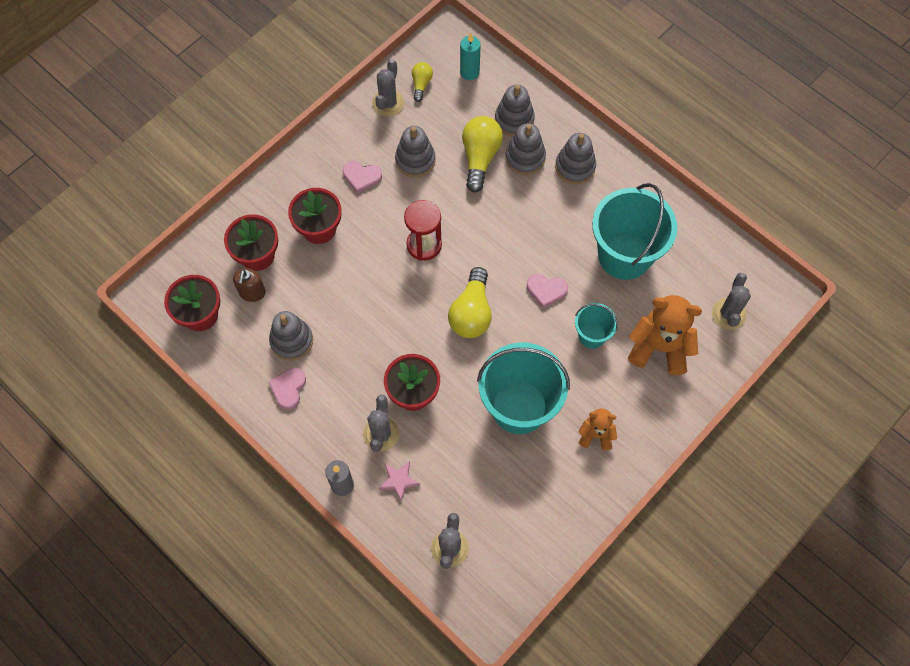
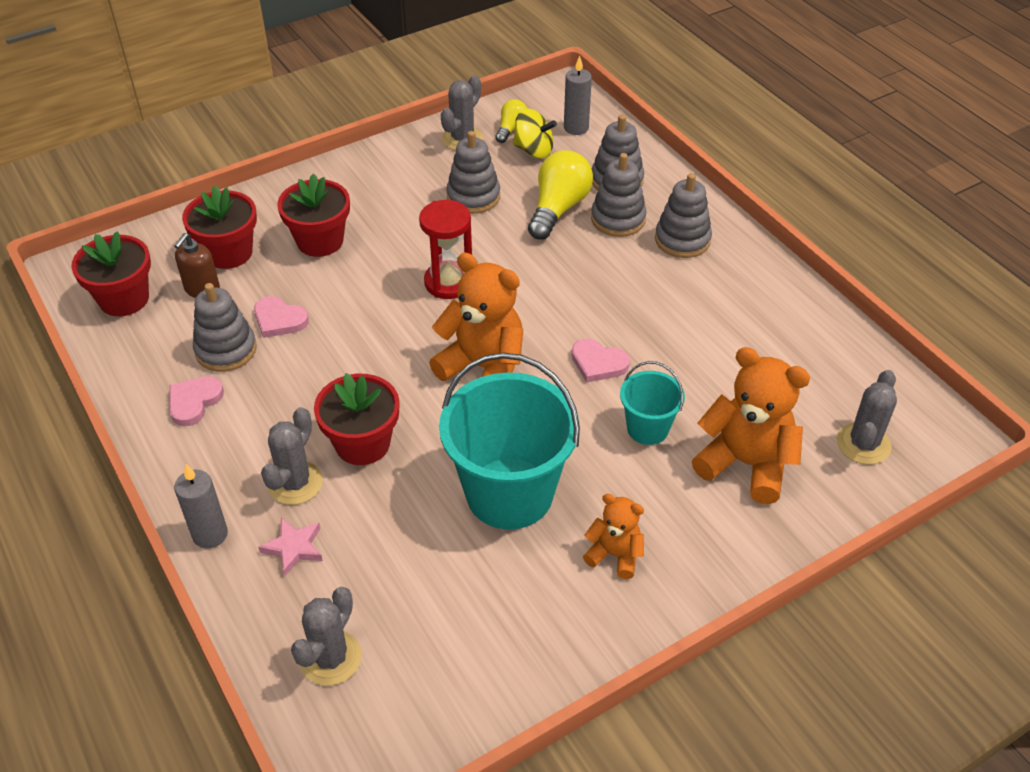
camera: 15 degrees right, 20 degrees down
pink heart [343,161,382,193] -> pink heart moved to [254,296,309,338]
yellow light bulb [448,267,492,338] -> orange teddy bear [429,252,523,381]
turquoise candle [460,33,481,80] -> grey candle [564,56,592,135]
turquoise bucket [592,183,677,280] -> none
none -> yellow spinning top [513,108,557,158]

